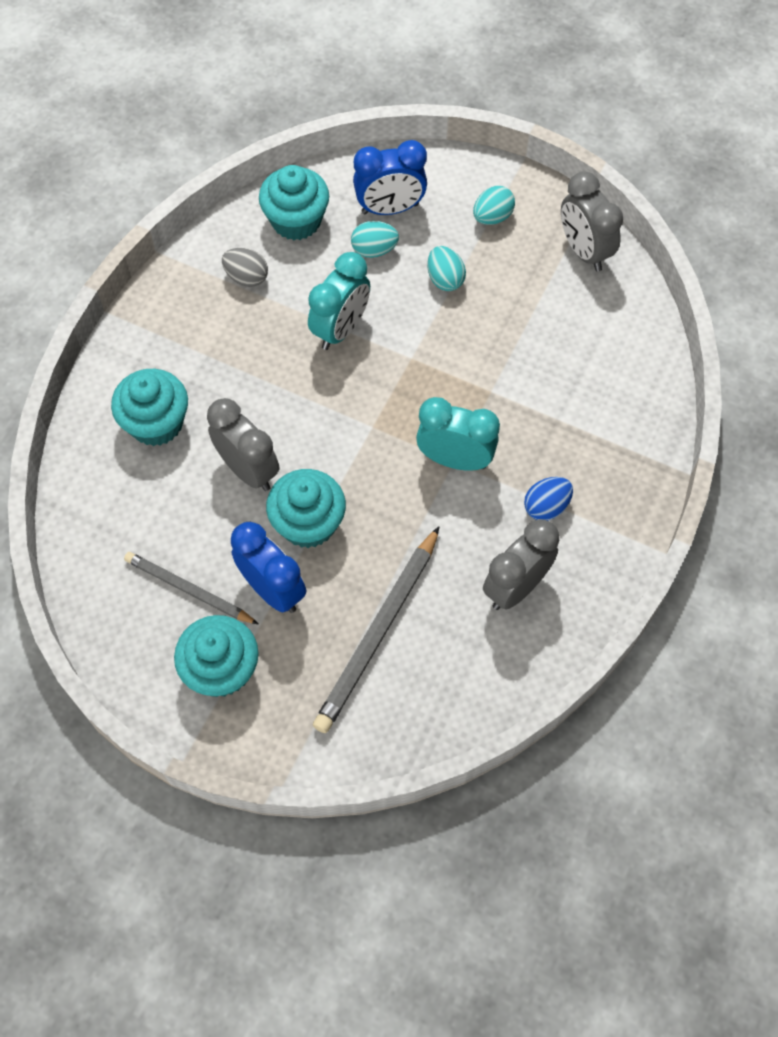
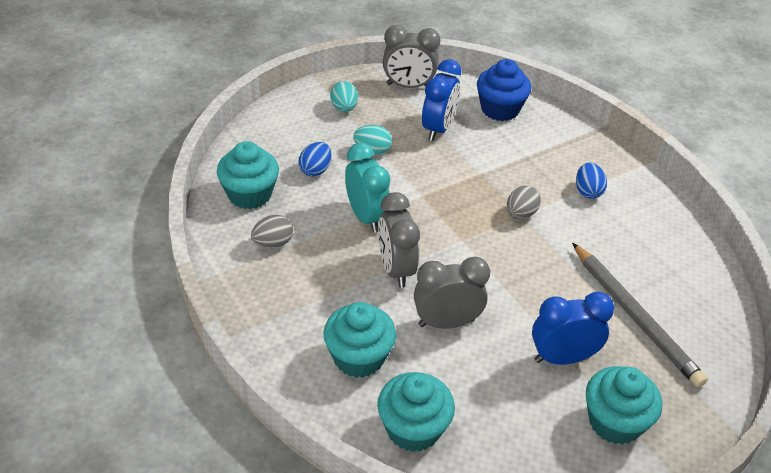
camera: 60 degrees left, 20 degrees down
grey pencil [124,552,259,625] -> none
turquoise cupcake [266,469,346,548] -> turquoise cupcake moved to [377,372,455,452]
turquoise egg [351,221,399,258] -> blue egg [298,142,331,176]
blue clock [353,140,427,215] -> blue clock moved to [422,59,461,141]
turquoise clock [416,397,500,471] -> grey egg [507,186,541,219]
grey clock [483,519,559,610] -> grey clock moved to [378,192,420,288]
none -> blue cupcake [477,59,531,121]

